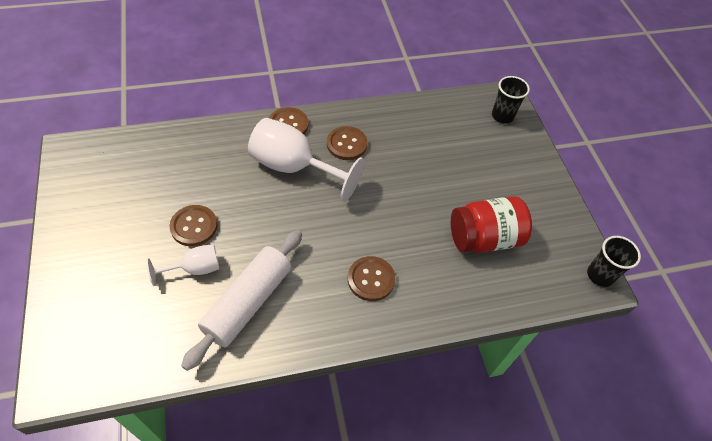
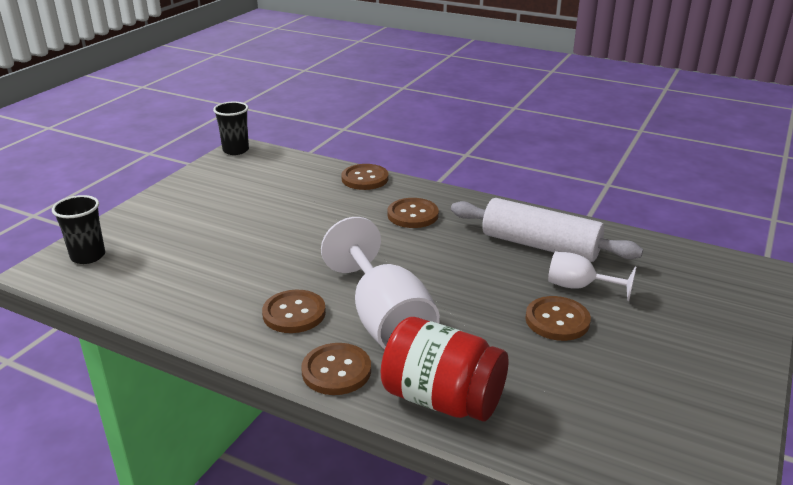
camera: 135 degrees left, 25 degrees down
white rolling pin [181,230,302,371] -> white rolling pin turned 45 degrees clockwise [451,198,643,262]
red jar [451,196,532,253] -> red jar moved to [381,317,508,421]
none -> brown button [341,164,389,190]

